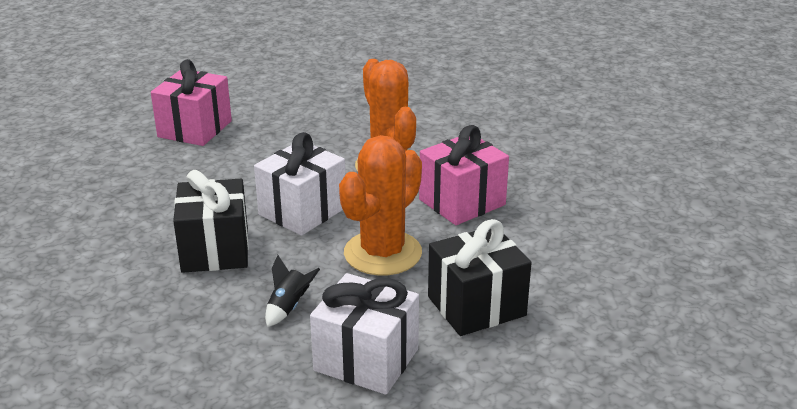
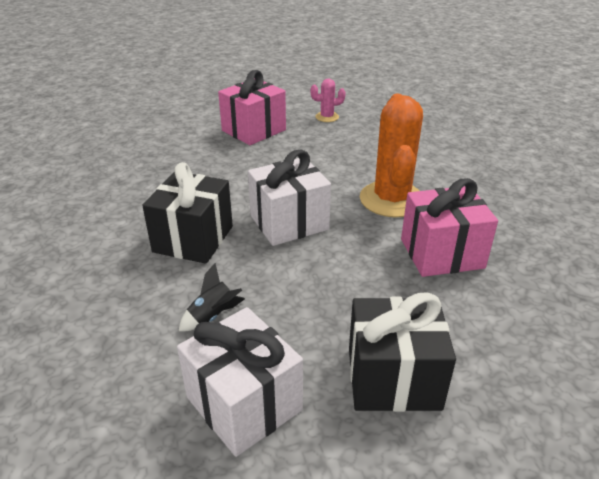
camera: 25 degrees right, 5 degrees up
orange cactus [339,135,422,276] -> none
none -> pink cactus [310,79,346,122]

